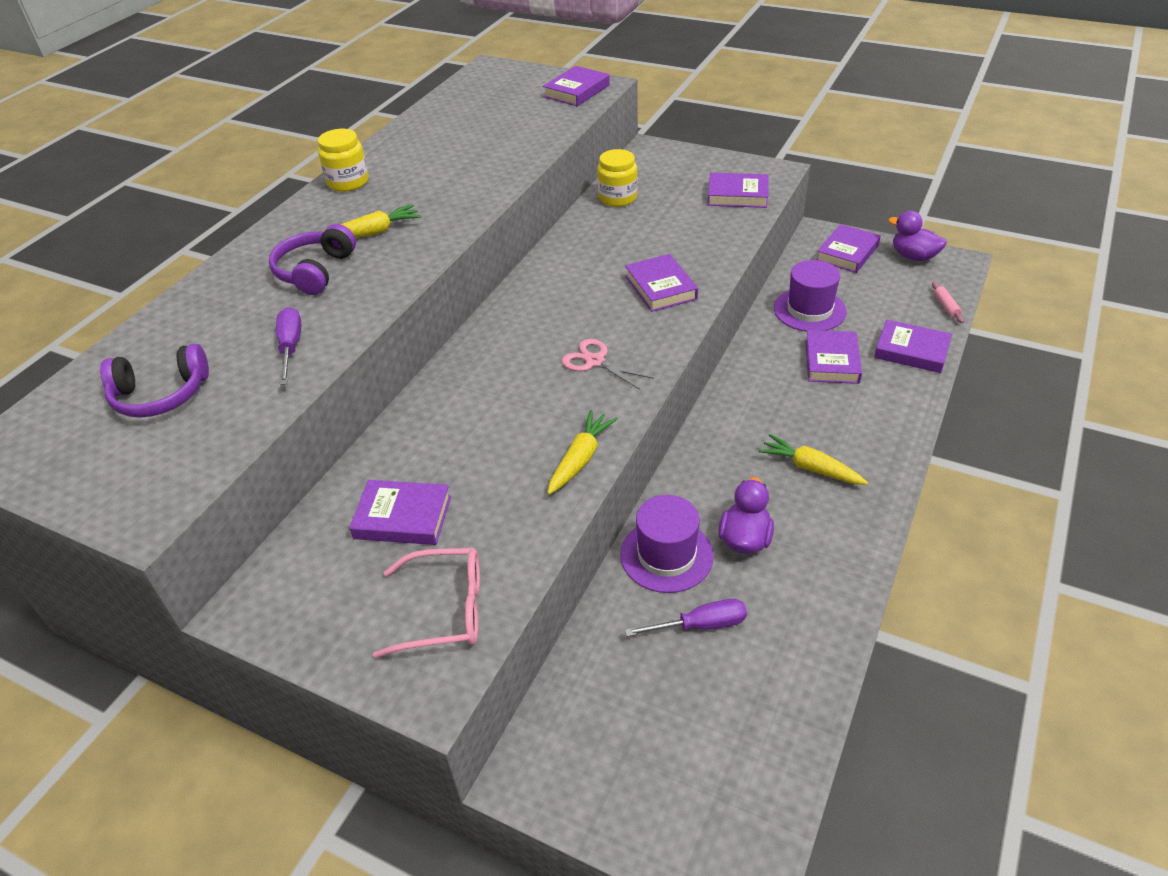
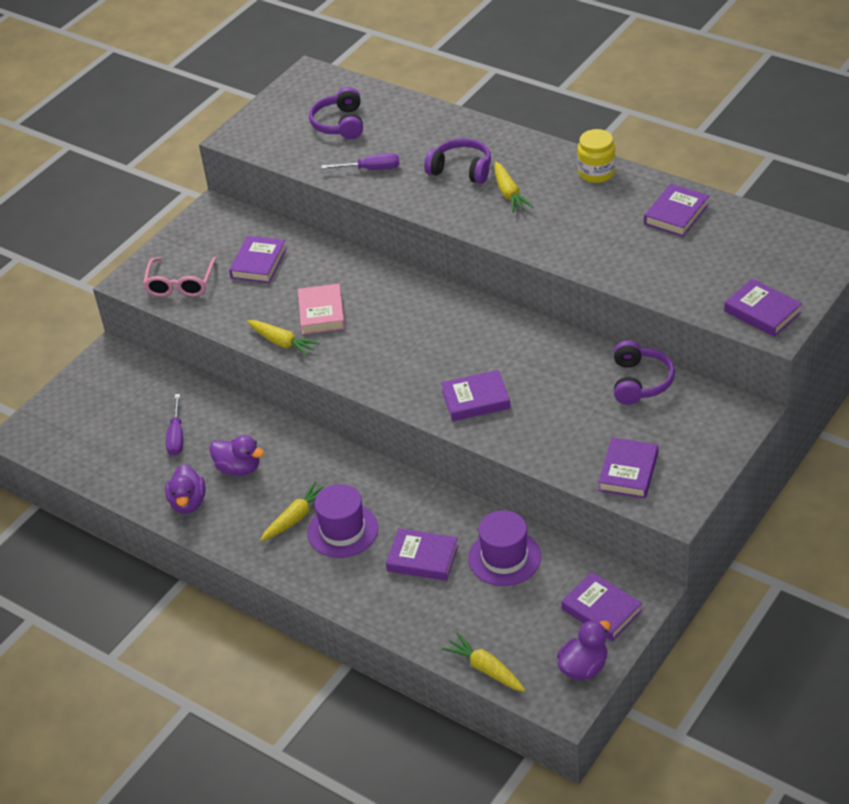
camera: 100 degrees right, 0 degrees up
pink scissors [562,339,654,390] -> none
yellow jar [597,149,637,207] -> purple headphones [614,340,675,405]
purple hat [620,495,714,593] -> purple hat moved to [307,484,378,558]
purple book [874,320,952,373] -> purple book moved to [644,184,709,237]
pink rolling pin [932,282,964,323] -> yellow carrot [442,633,526,692]
none -> purple duck [165,464,206,514]
none -> pink book [298,284,345,334]

